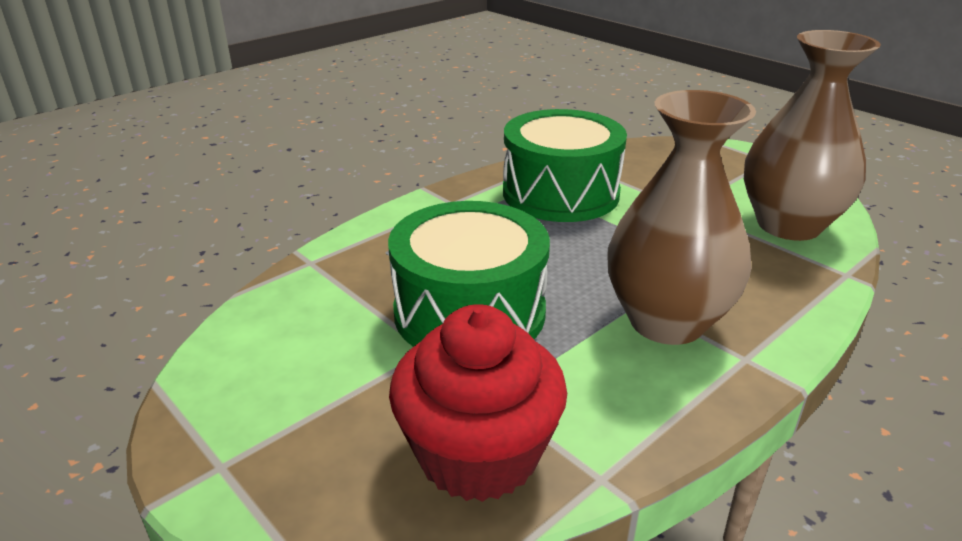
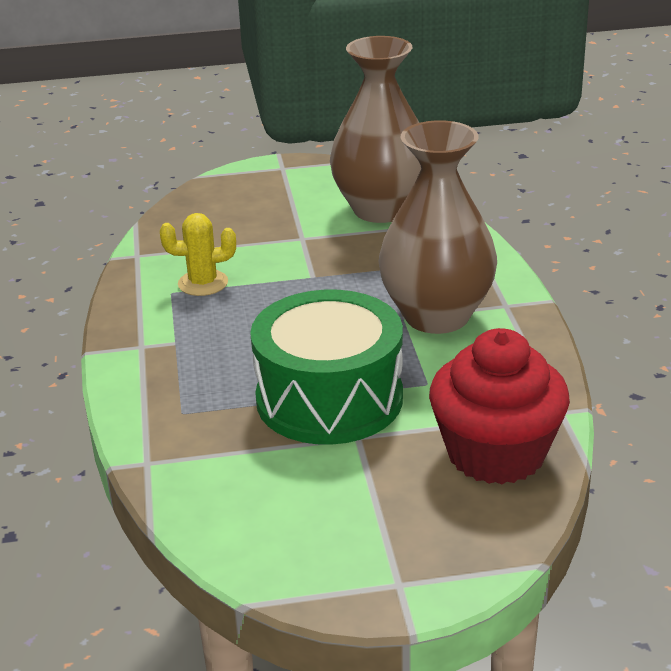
camera: 55 degrees left, 0 degrees up
green drum [503,109,627,222] -> yellow cactus [160,213,236,296]

